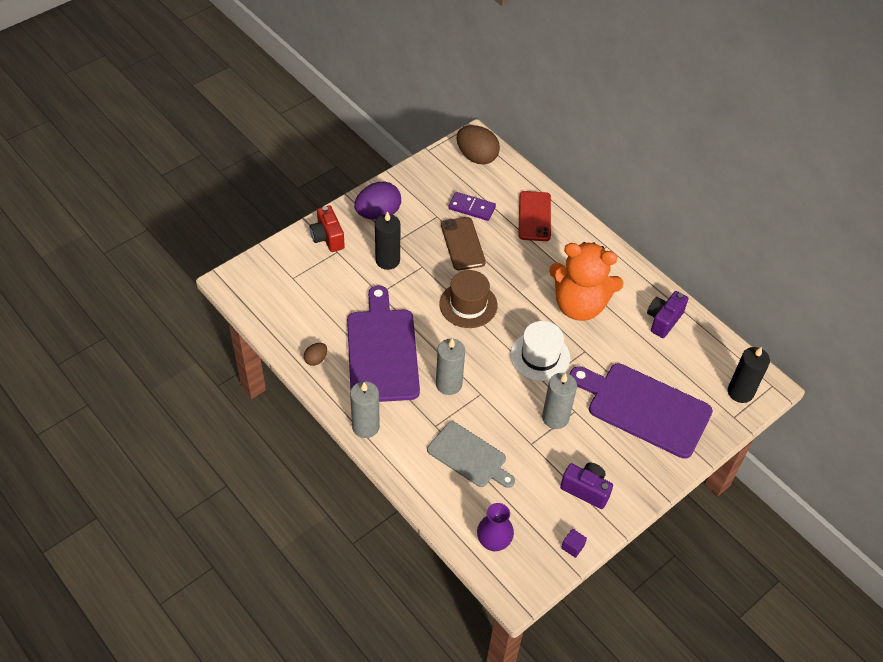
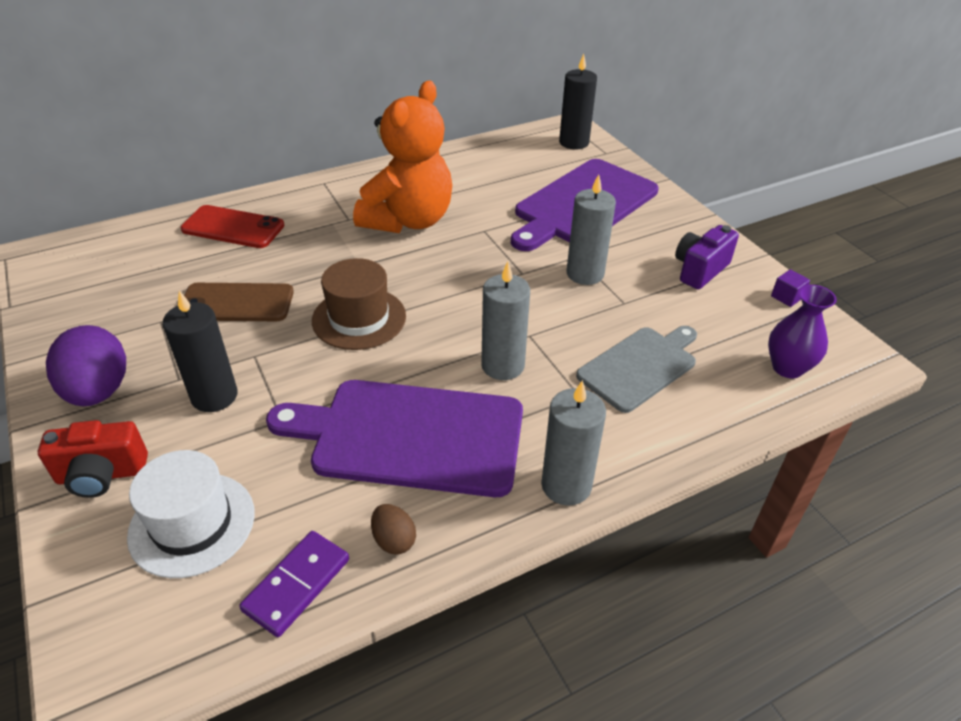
camera: 75 degrees left, 10 degrees down
purple domino [448,192,496,221] -> purple domino moved to [239,531,349,637]
brown egg [457,125,500,164] -> none
white hat [510,321,570,381] -> white hat moved to [127,450,255,578]
purple camera [647,291,688,338] -> none

